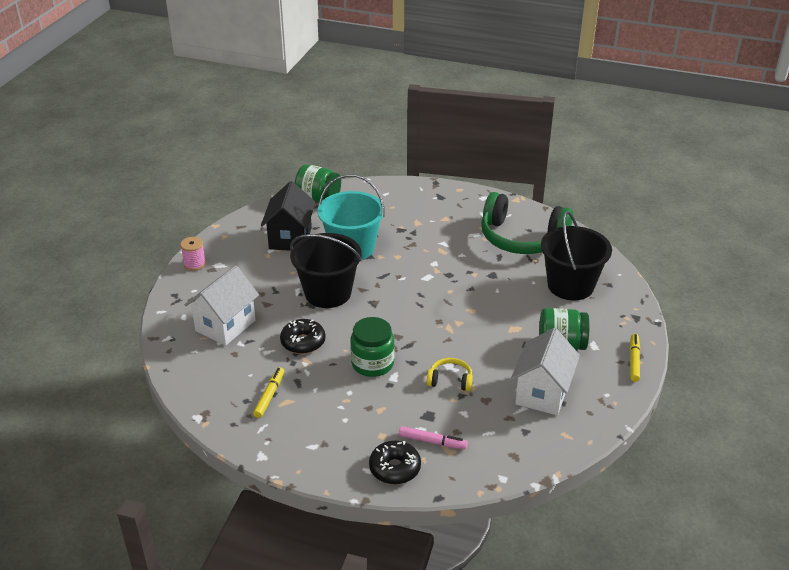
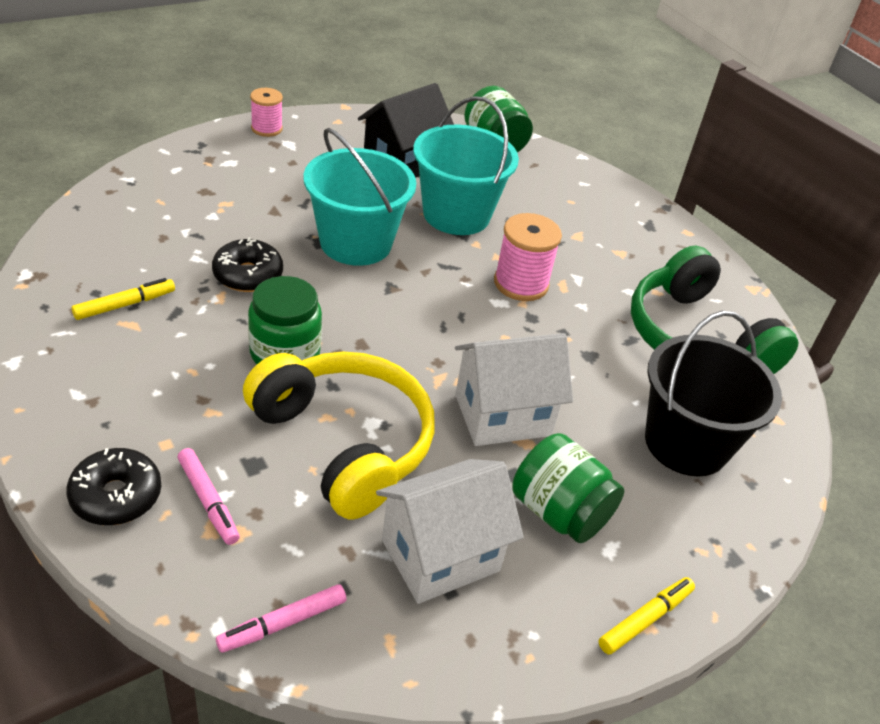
camera: 35 degrees right, 5 degrees up
white house [185,266,259,346] -> white house moved to [455,333,573,446]
black bucket [290,233,362,308] -> turquoise bucket [304,128,416,266]
yellow headphones [427,358,473,391] -> yellow headphones [243,352,435,519], size x2.31
none -> pink marker [216,584,346,653]
none -> pink spool [494,213,562,301]

